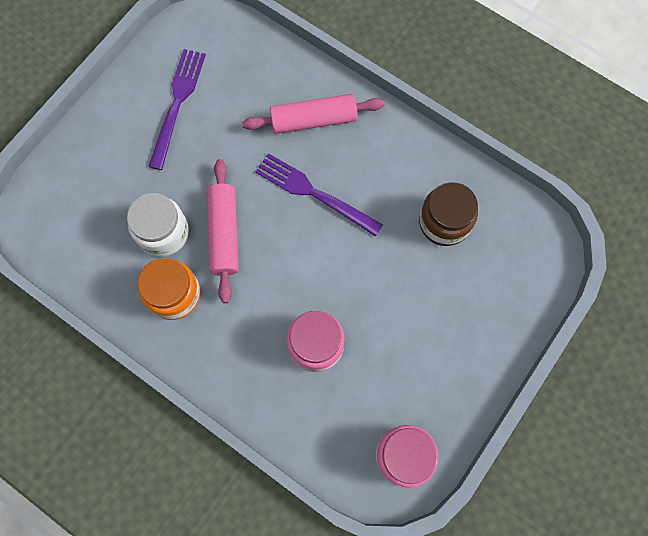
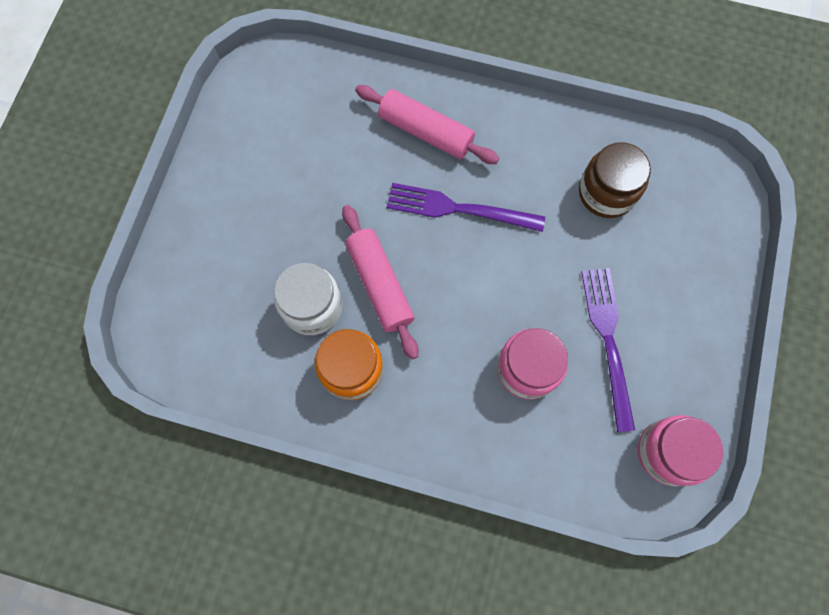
camera: 20 degrees left, 0 degrees up
purple fork [148,49,206,170] -> purple fork moved to [581,268,635,432]
pink rolling pin [242,94,384,134] -> pink rolling pin turned 60 degrees clockwise [355,85,499,164]

